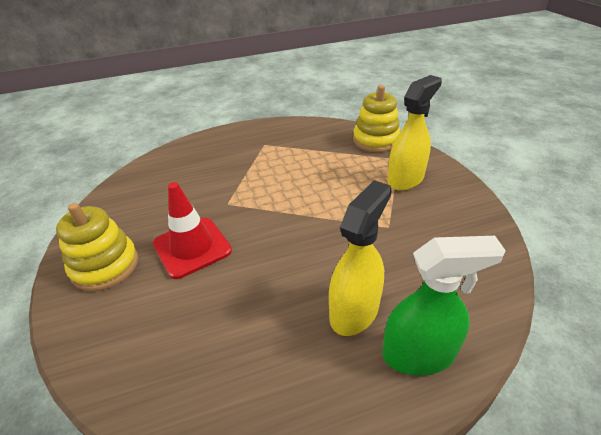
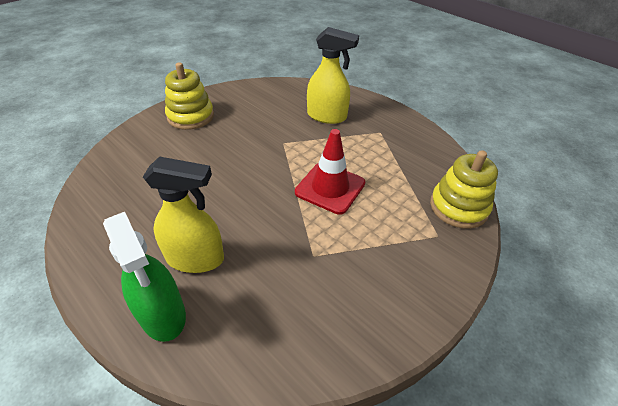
camera: 60 degrees right, 5 degrees up
red traffic cone [153,182,232,279] -> red traffic cone moved to [295,129,365,215]
yellow spray bottle [387,75,442,191] -> yellow spray bottle moved to [307,27,359,124]

